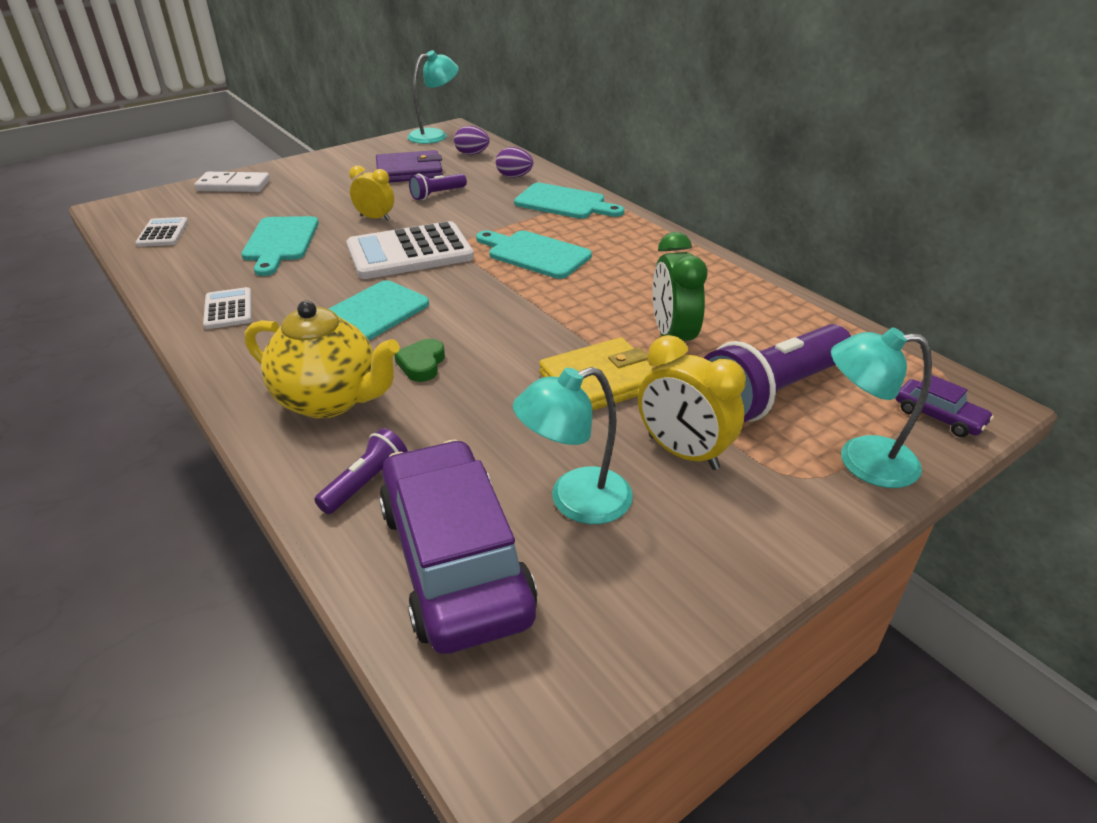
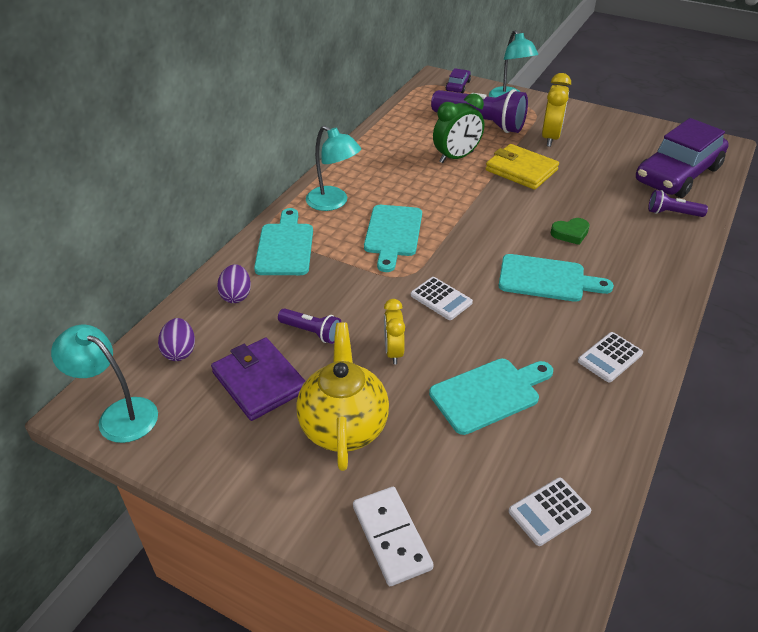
camera: 115 degrees left, 5 degrees up
yellow teapot [245,300,400,419] -> yellow teapot moved to [296,322,389,471]
white calculator [346,221,474,279] -> white calculator [411,277,473,320], size x0.51
turquoise lamp [513,367,633,524] -> turquoise lamp moved to [306,126,361,211]

